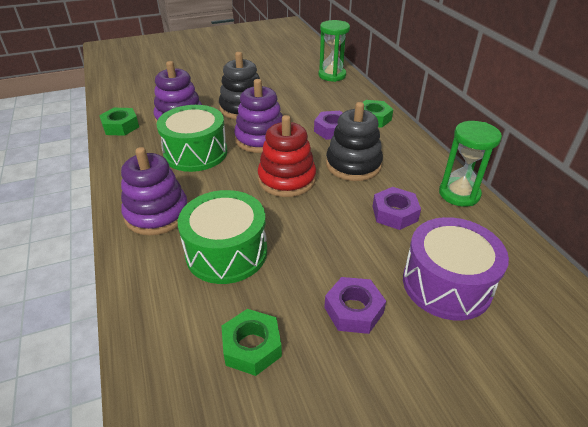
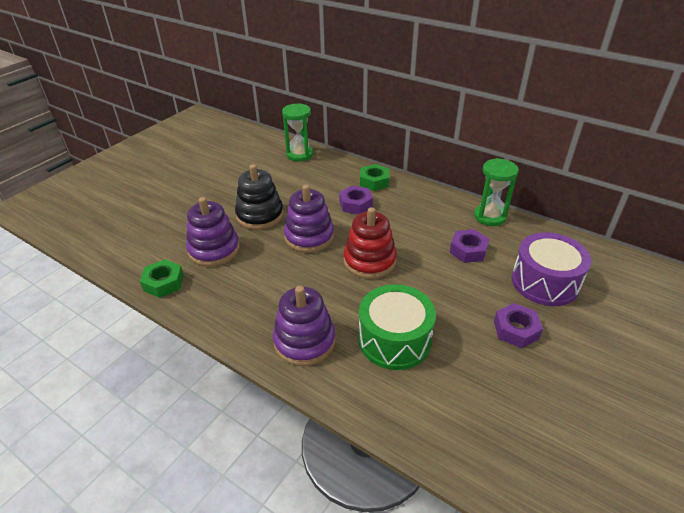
camera: 35 degrees left, 0 degrees up
green drum [156,105,227,172] -> none
green nut [221,309,282,376] -> none
black stacking toy [326,102,383,181] -> none

